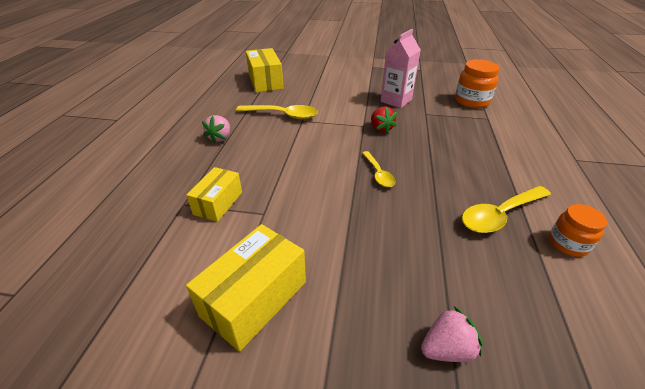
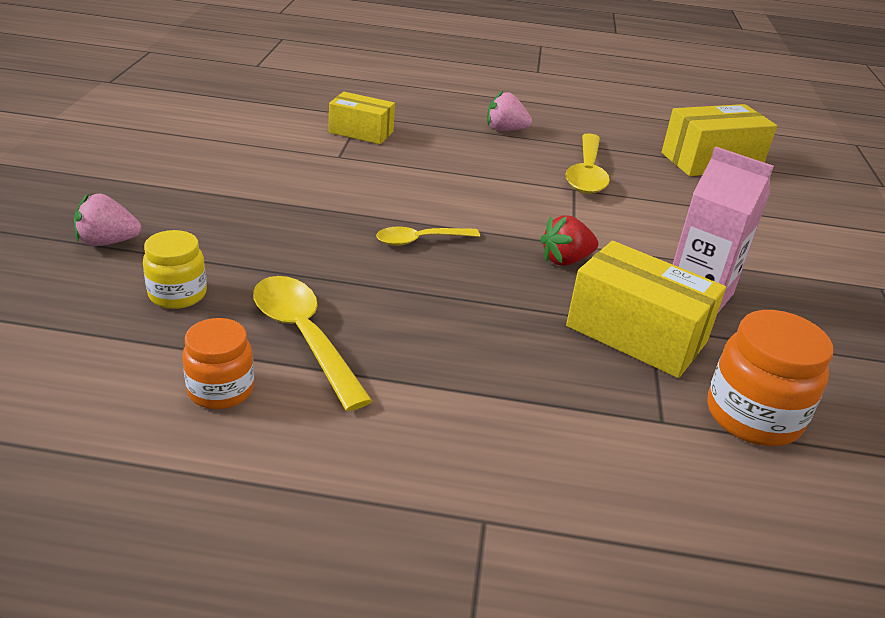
camera: 85 degrees right, 5 degrees down
yellow box [186,224,306,352] -> yellow box moved to [566,241,726,378]
pink strawberry [421,306,483,362] -> pink strawberry turned 105 degrees clockwise [74,193,141,246]
none -> yellow jar [143,230,207,309]

